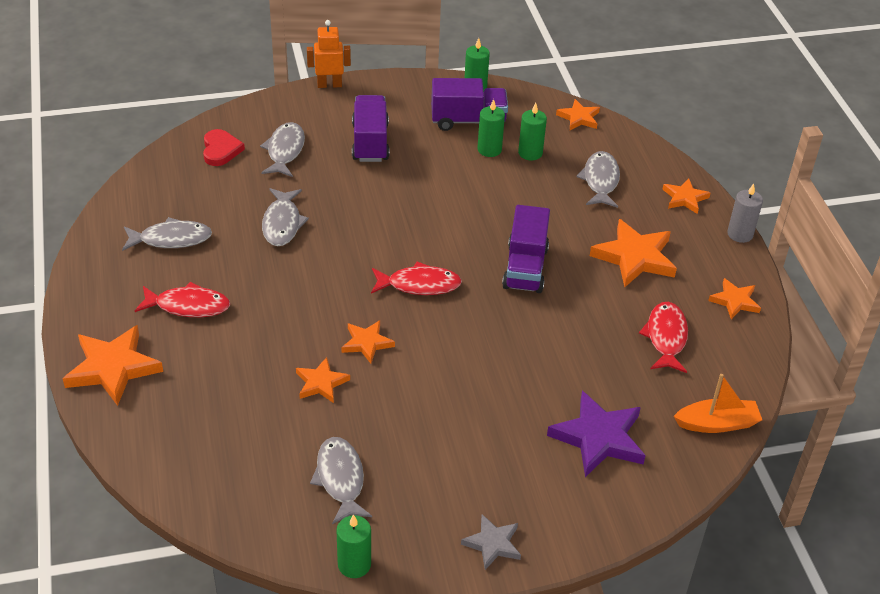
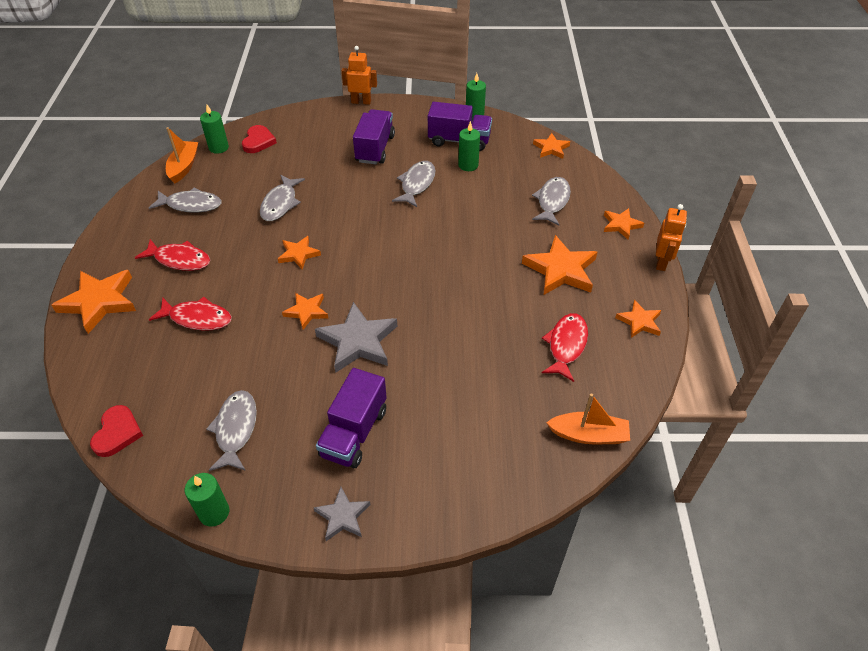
camera: 15 degrees right, 5 degrees up
grey fish [260,122,305,177] -> grey fish moved to [392,161,436,207]
orange star [296,357,350,403] -> orange star moved to [278,236,321,269]
red fish [371,262,462,295] -> red fish moved to [149,297,232,331]
purple truck [502,205,550,293] -> purple truck moved to [316,368,387,468]
green candle [518,103,547,161] -> green candle moved to [200,105,229,154]
purple star [547,391,646,477] -> none
grey candle [727,183,763,243] -> orange robot [656,204,687,271]
none -> red heart [90,405,143,457]
none -> orange boat [166,127,198,183]
none -> grey star [315,302,397,373]

